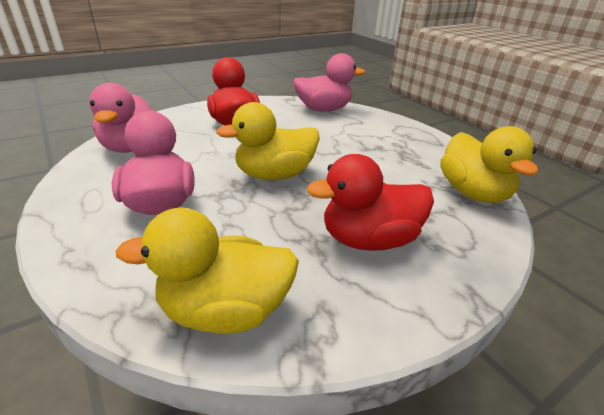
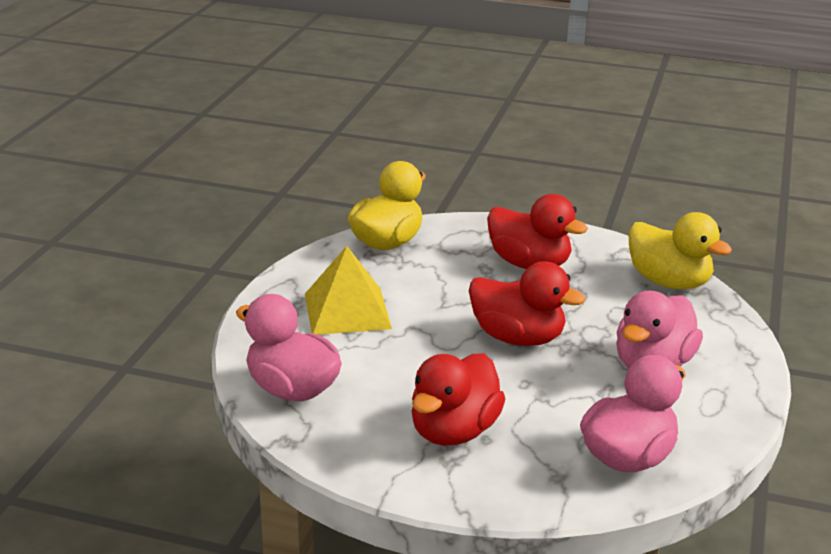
camera: 130 degrees left, 5 degrees down
yellow duck [216,102,320,180] -> red duck [469,261,585,346]
none -> yellow pyramid [305,246,392,335]

